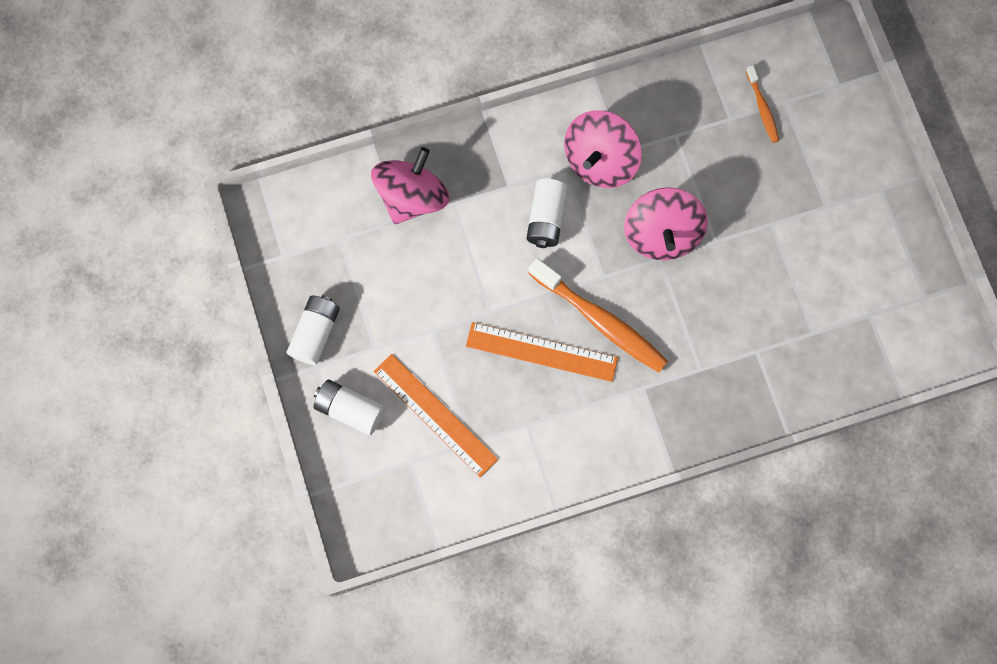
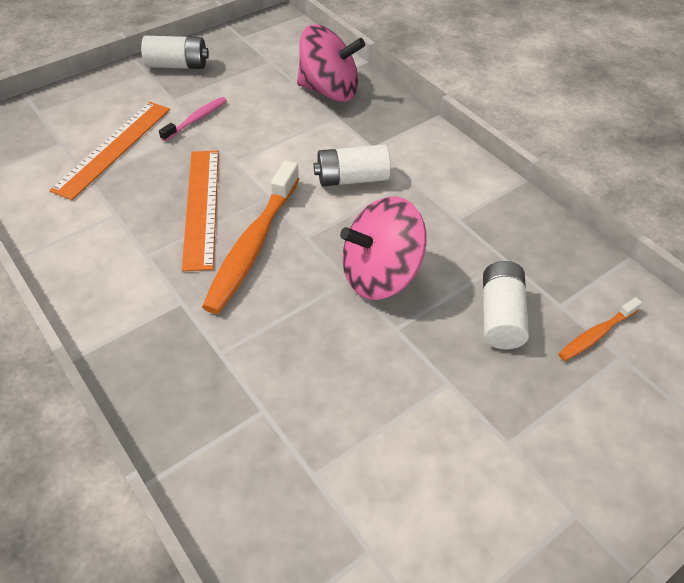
camera: 70 degrees right, 25 degrees down
white battery [314,380,385,435] -> white battery moved to [483,261,529,349]
pink spinning top [564,110,642,188] -> none
none -> pink toothbrush [159,97,227,142]

